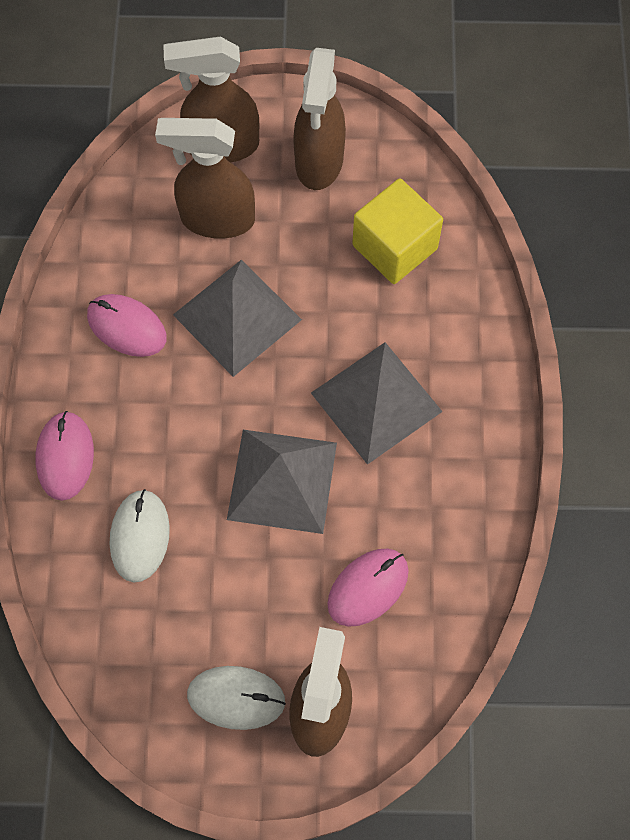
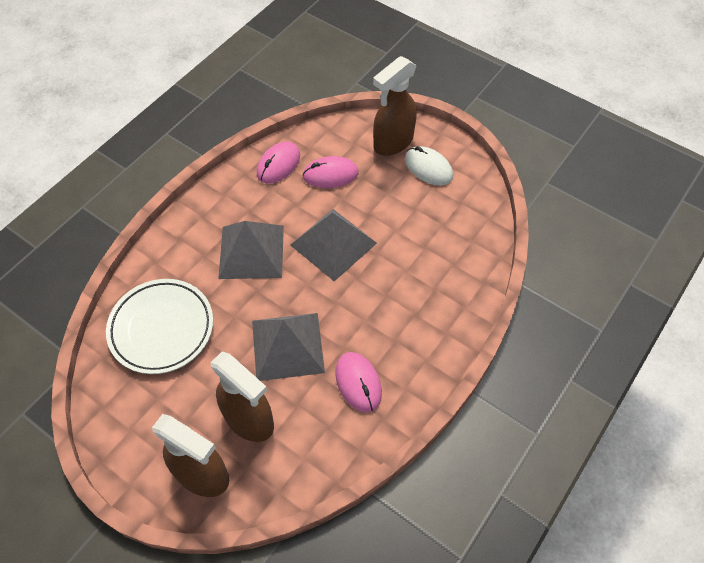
camera: 145 degrees left, 10 degrees down
pink mouse [35,411,94,501] -> pink mouse moved to [257,142,300,183]
white mouse [110,489,170,583] -> none
brown spray bottle [293,48,346,190] -> none
yellow cube [352,178,443,284] -> white plate [106,279,213,374]

